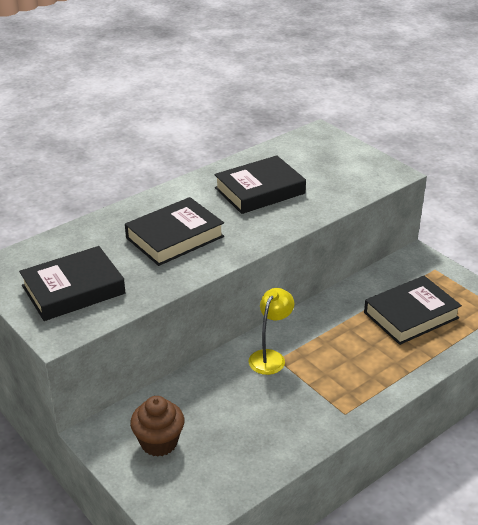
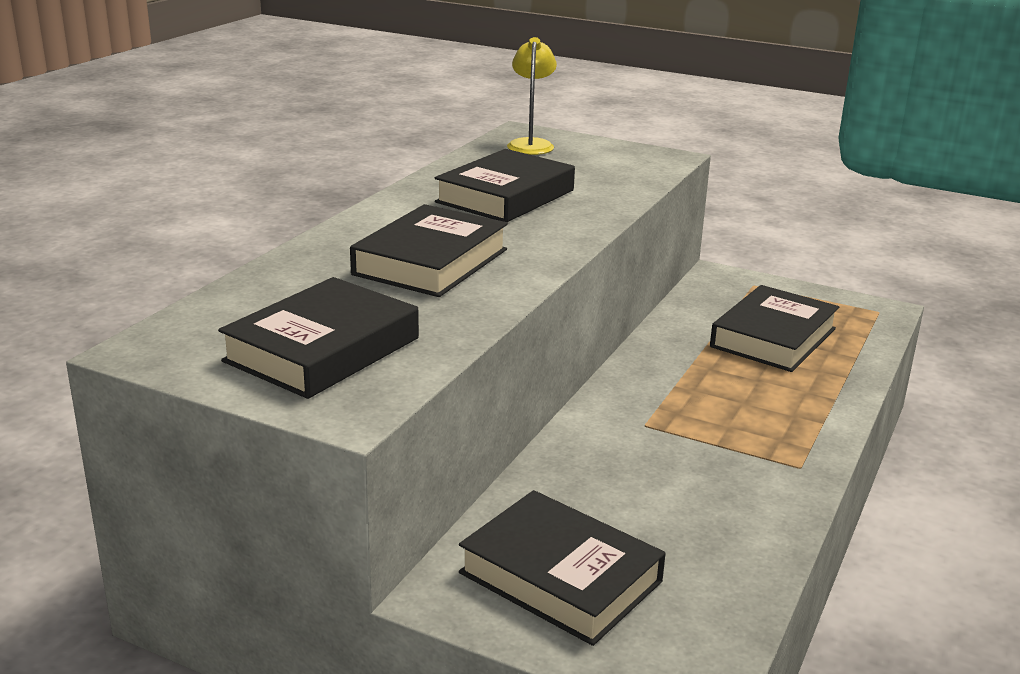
camera: 25 degrees left, 10 degrees down
brown cupcake [130,396,184,457] -> black book [459,490,666,646]
yellow lamp [249,288,294,375] -> yellow lamp moved to [507,37,557,155]

